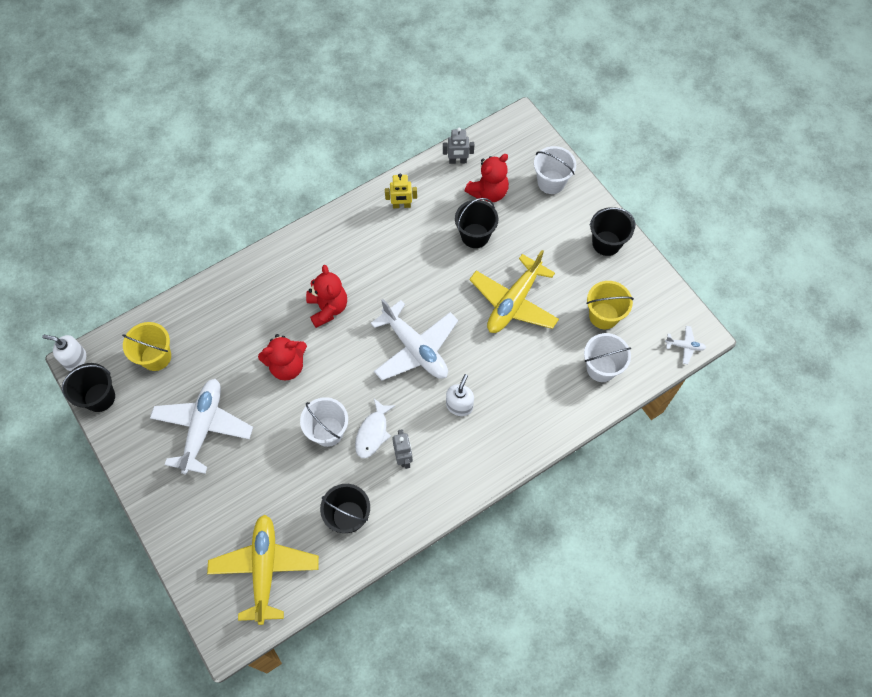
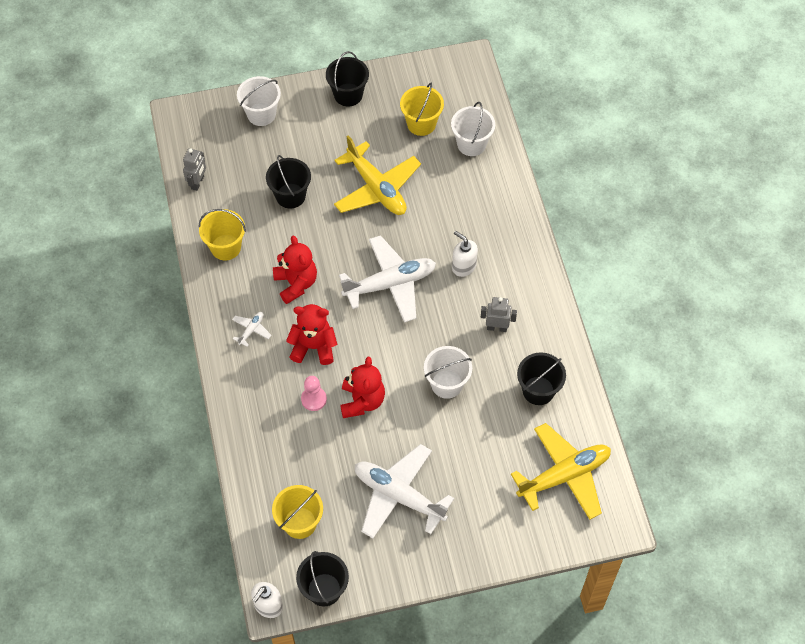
camera: 70 degrees left, 5 degrees down
yellow plane [207,514,319,625] -> yellow plane turned 135 degrees clockwise [511,423,611,520]
white fish [355,399,396,458] -> none
yellow robot [385,174,417,208] -> yellow bucket [198,209,246,260]
red teddy bear [465,154,509,202] -> red teddy bear moved to [273,235,317,304]
white plane [665,326,706,364] -> white plane moved to [232,312,271,347]
none -> pink pawn [301,376,327,411]

